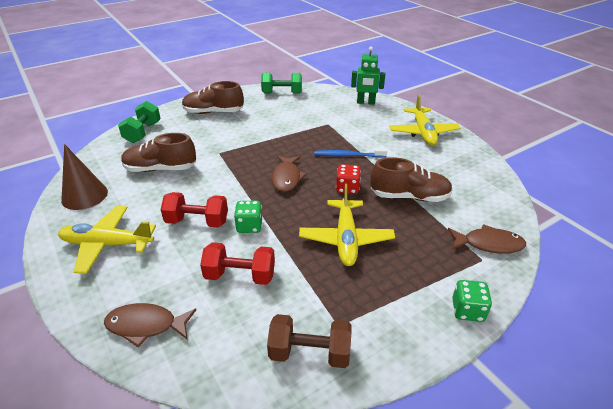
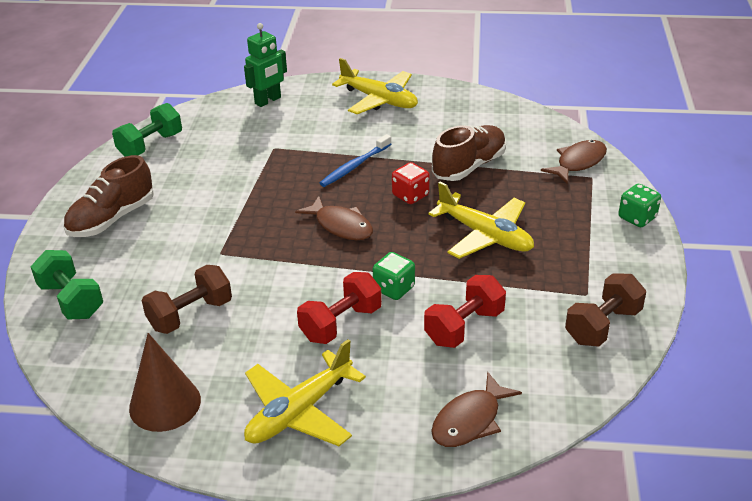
camera: 50 degrees left, 0 degrees up
brown shoe [121,133,196,172] -> brown dumbbell [142,265,232,334]

